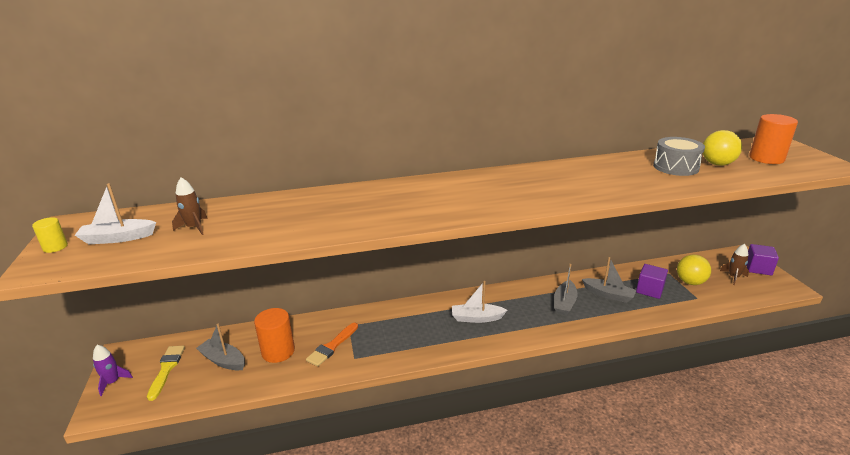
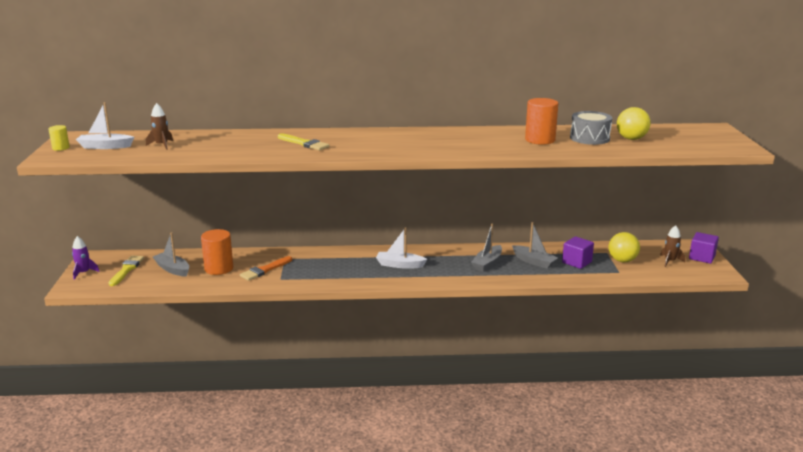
camera: 10 degrees right, 5 degrees down
orange cylinder [749,114,798,164] -> orange cylinder moved to [525,98,558,145]
none -> yellow brush [278,133,329,150]

